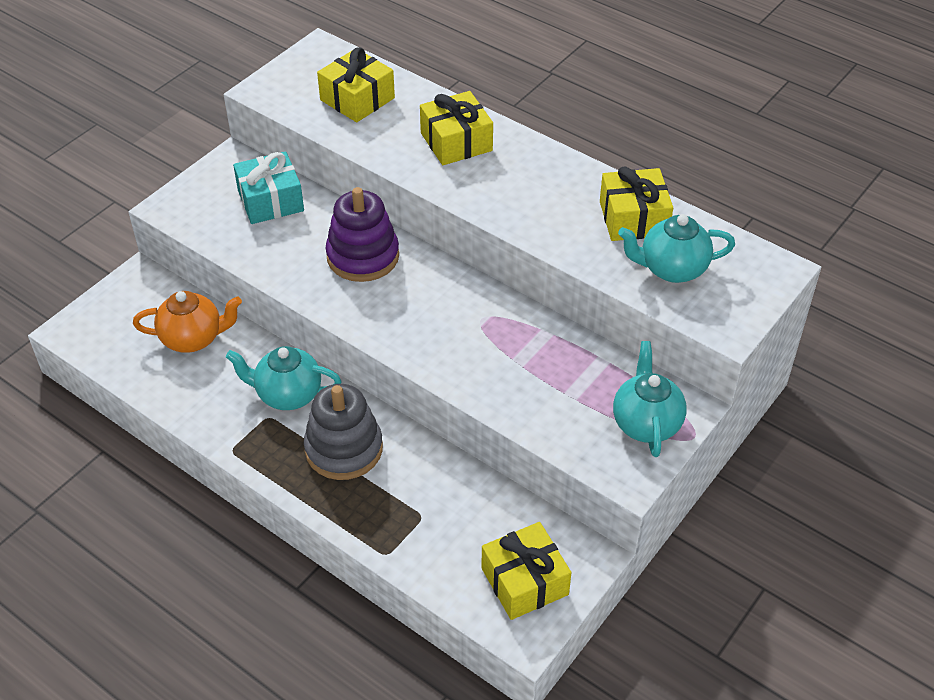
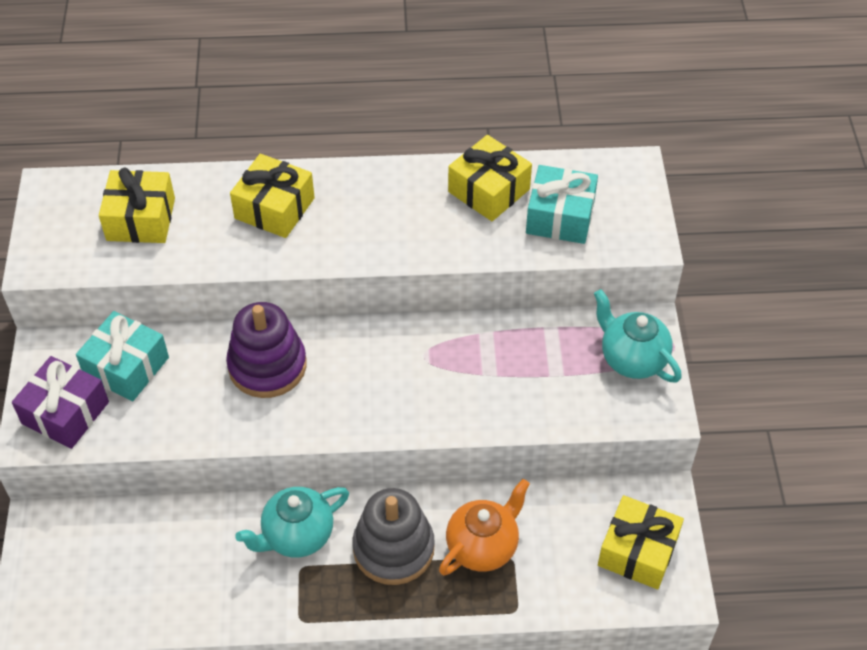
camera: 40 degrees left, 5 degrees up
orange teapot [133,291,242,353] -> orange teapot moved to [439,479,530,575]
turquoise teapot [618,214,735,283] -> turquoise gift [526,165,598,244]
none -> purple gift [12,356,109,449]

